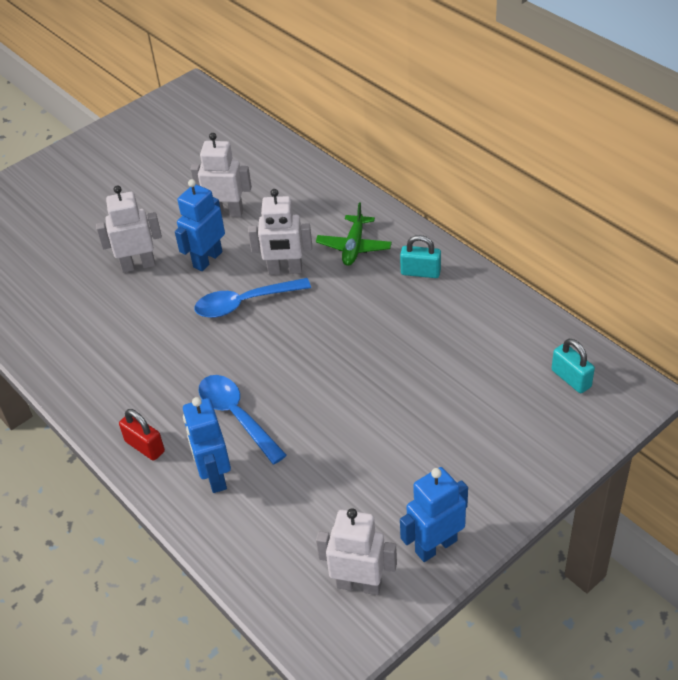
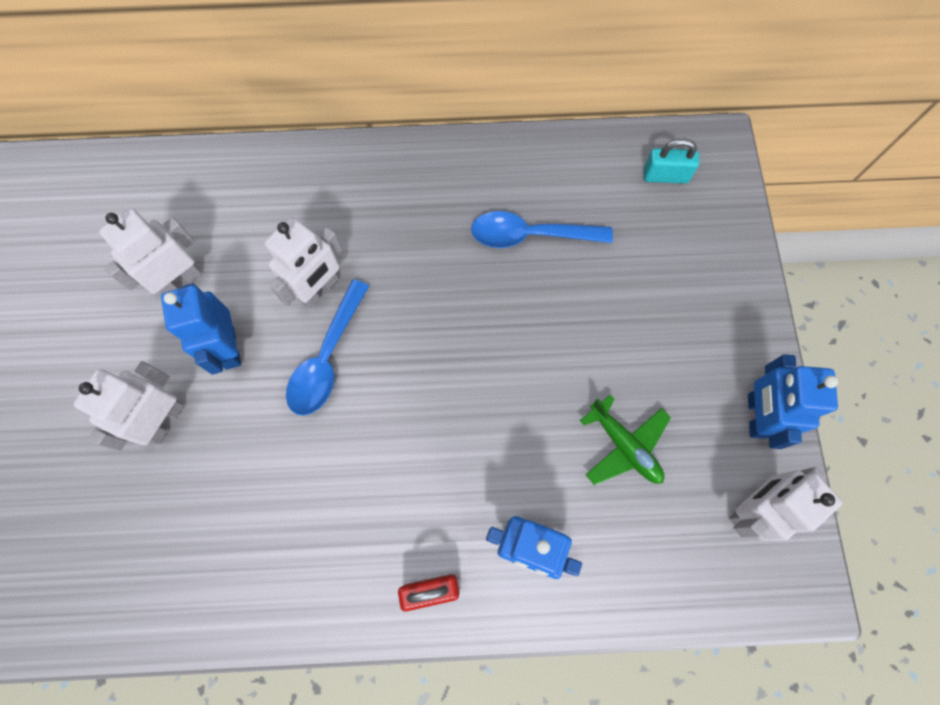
camera: 55 degrees left, 25 degrees up
blue spoon [199,375,287,464] -> blue spoon moved to [471,211,613,248]
green plane [316,203,392,266] -> green plane moved to [580,394,671,485]
turquoise padlock [400,235,441,278] -> none

